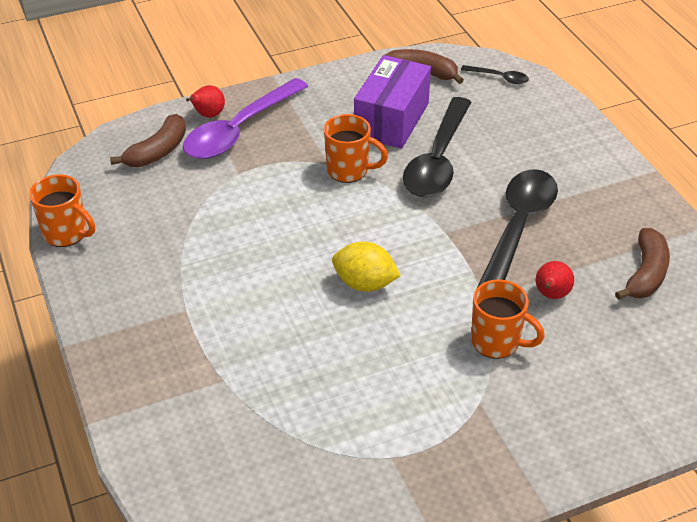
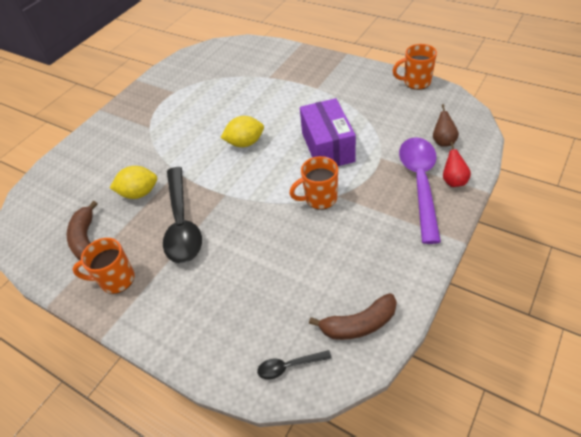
camera: 150 degrees right, 5 degrees up
brown banana [110,114,186,167] -> brown pear [433,104,459,147]
purple box [354,55,431,149] -> purple box moved to [300,98,356,166]
black spoon [403,97,471,197] -> none
orange mug [471,279,545,359] -> orange mug moved to [72,238,135,294]
red pear [536,261,574,299] -> yellow lemon [110,166,157,199]

